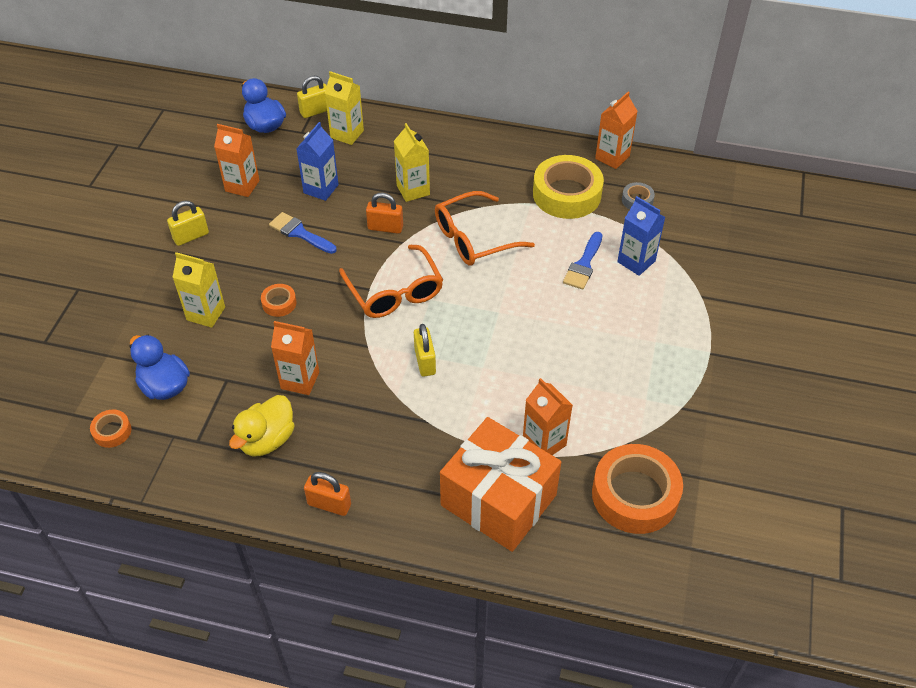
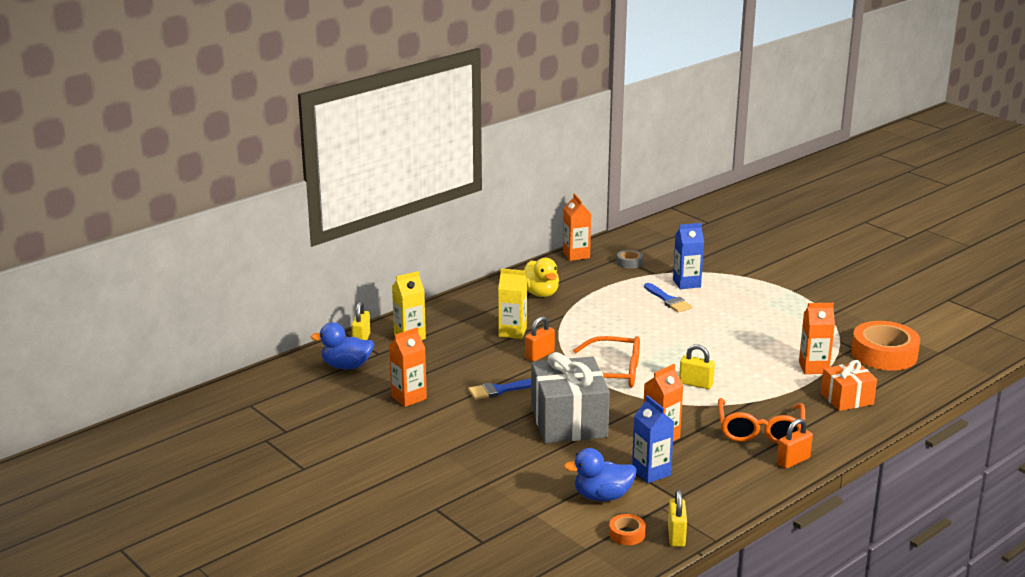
camera: 55 degrees left, 25 degrees down
yellow padlock [167,200,209,246] -> yellow padlock moved to [668,489,687,547]
yellow carton [172,252,225,328] -> none
yellow duck [229,395,295,456] -> yellow duck moved to [524,258,559,297]
orange tape [261,284,297,317] -> grey gift [531,352,610,443]
blue carton [296,122,339,201] -> blue carton moved to [632,395,674,483]
orange glasses [435,191,535,266] -> orange glasses moved to [718,398,805,444]
orange gift [440,417,561,552] -> orange gift [821,360,877,411], size x0.58
yellow tape [533,155,604,219] -> none

